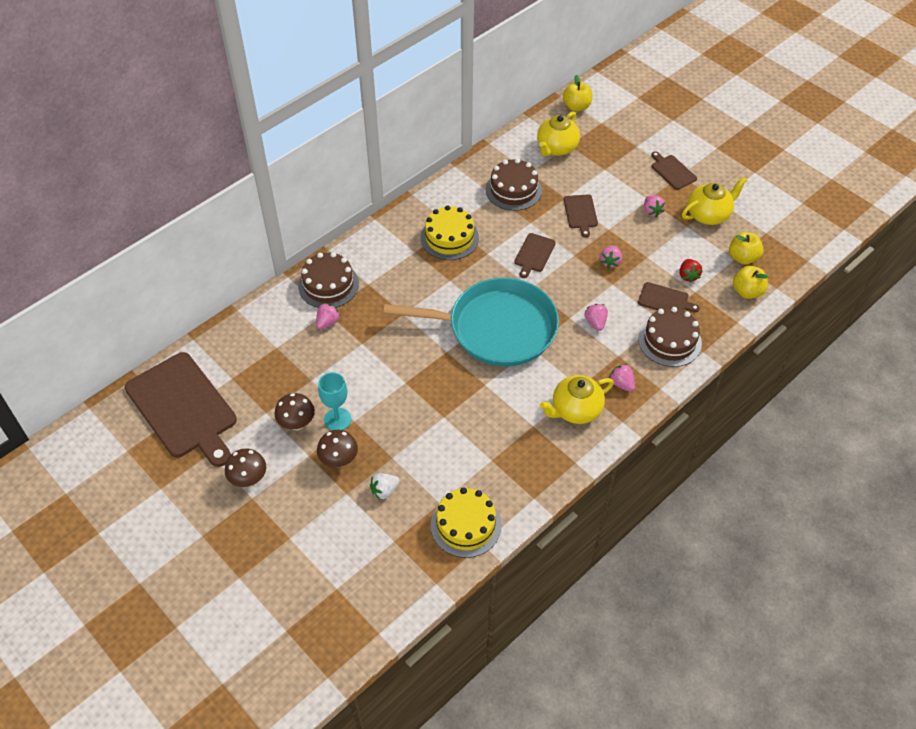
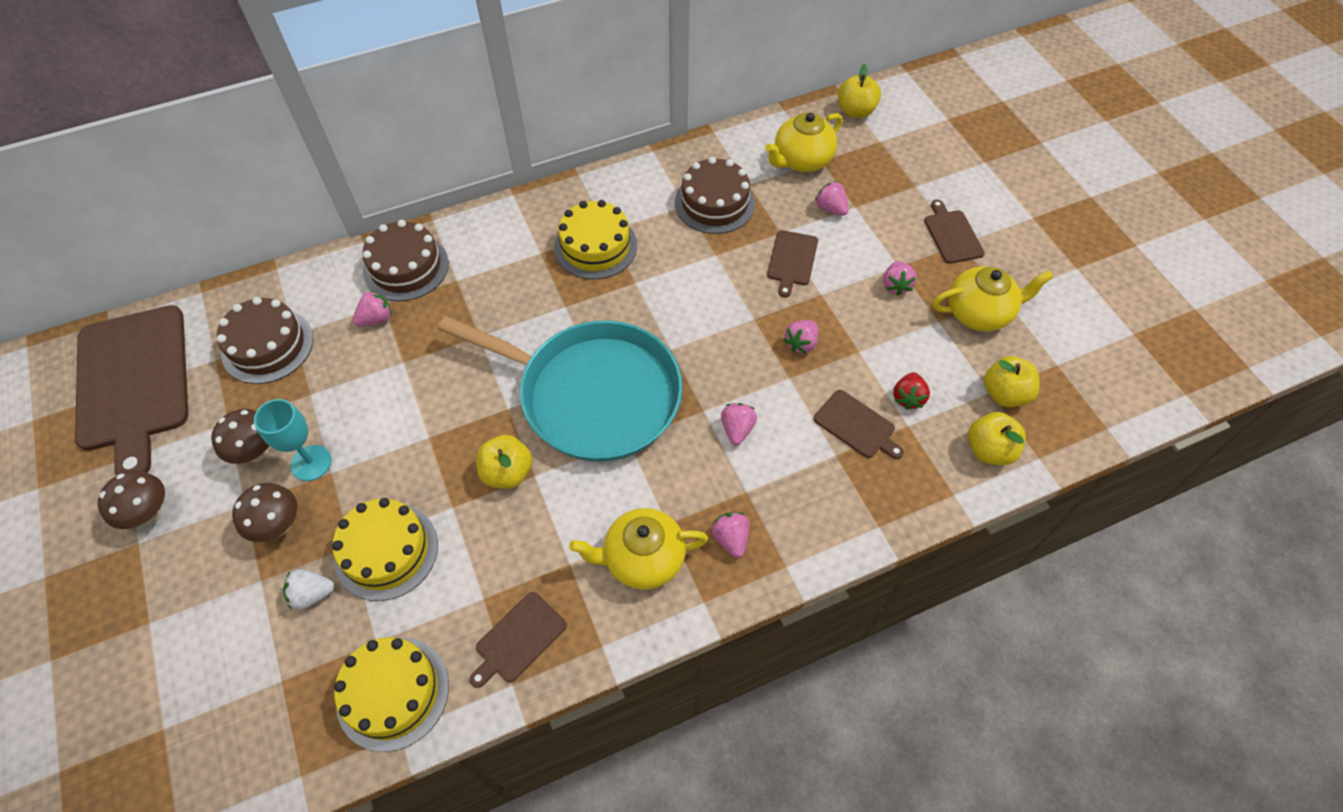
camera: 20 degrees right, 5 degrees up
brown cutting board [515,233,556,278] -> brown cutting board moved to [470,592,567,688]
brown cake [638,307,702,367] -> brown cake moved to [217,297,313,384]
none -> yellow cake [332,498,438,601]
none -> yellow apple [476,435,532,489]
none -> pink strawberry [815,181,848,216]

